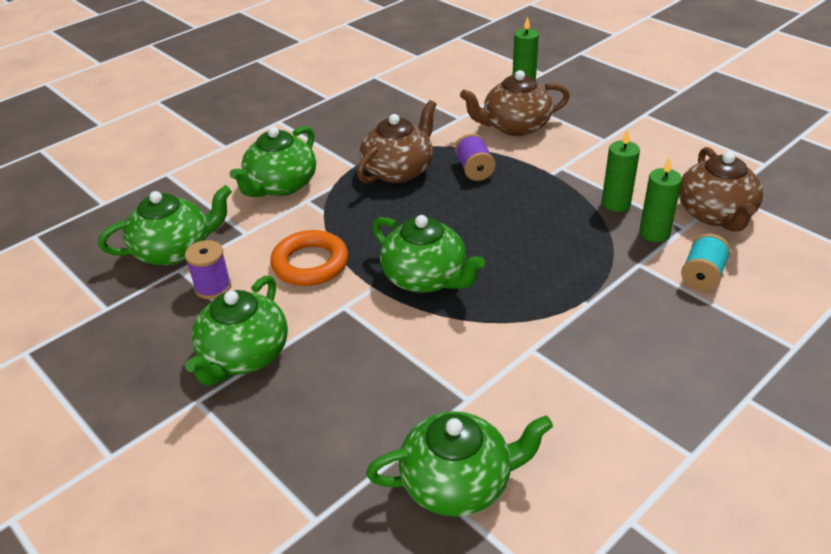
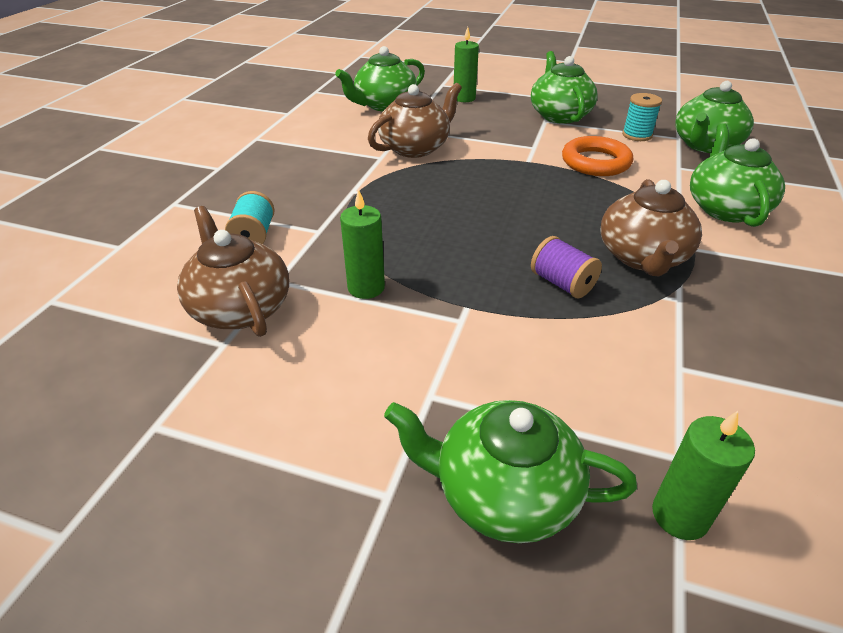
camera: 150 degrees right, 0 degrees up
purple spool [185,240,231,299] -> turquoise spool [622,93,662,141]
green teapot [372,215,485,293] -> green teapot moved to [384,400,637,543]
brown teapot [460,70,570,136] -> brown teapot moved to [368,83,462,158]
green candle [639,157,682,242] -> green candle moved to [454,27,479,102]

